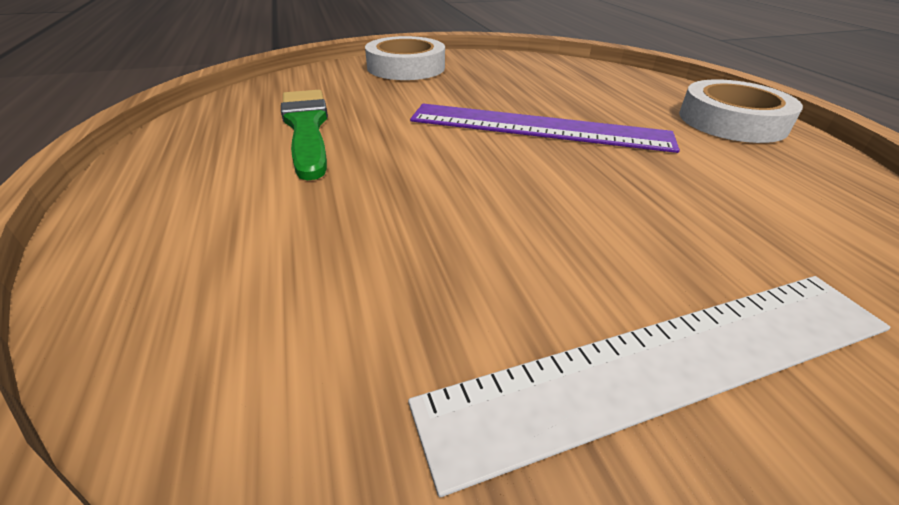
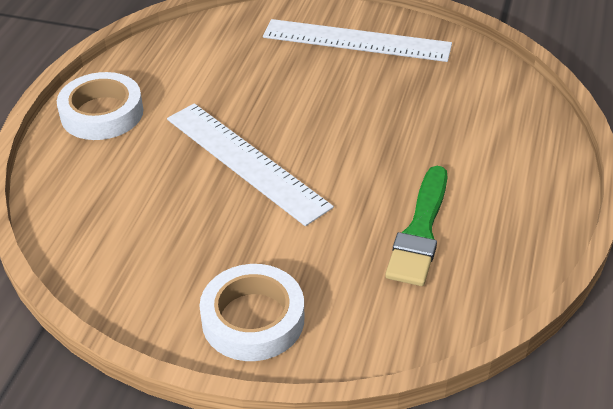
camera: 145 degrees left, 5 degrees up
purple ruler [410,104,680,153] -> white ruler [167,103,334,226]

